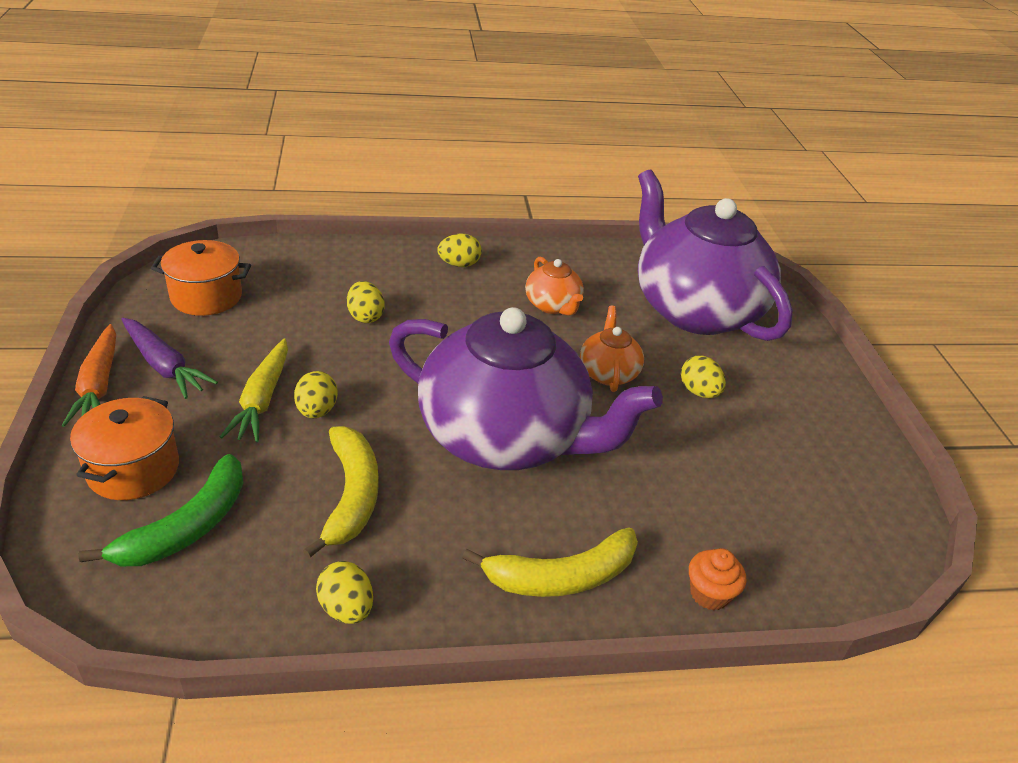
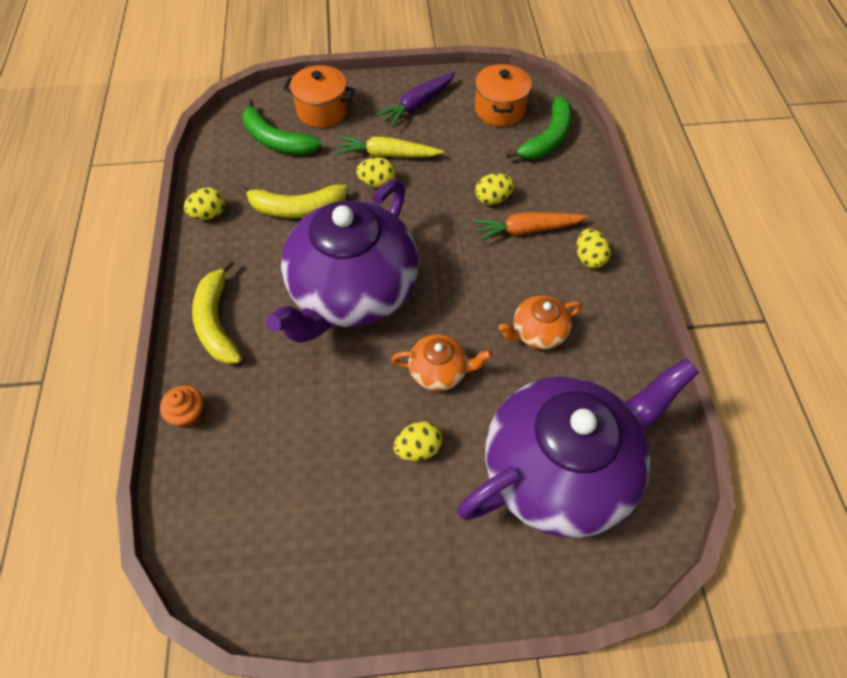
camera: 95 degrees right, 20 degrees up
orange carrot [61,324,116,427] -> orange carrot moved to [473,212,588,242]
none -> green banana [505,96,572,159]

